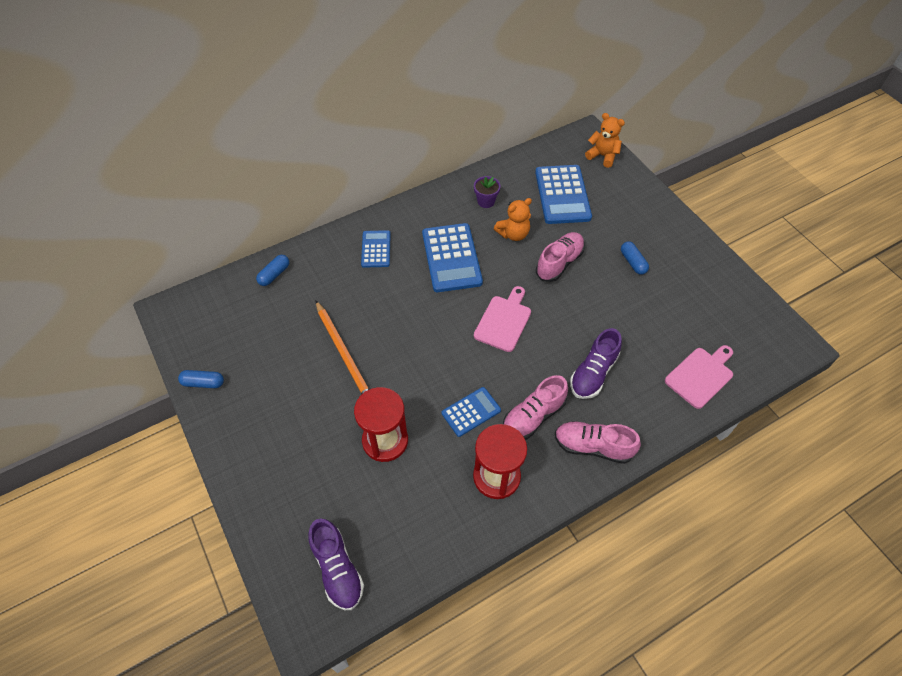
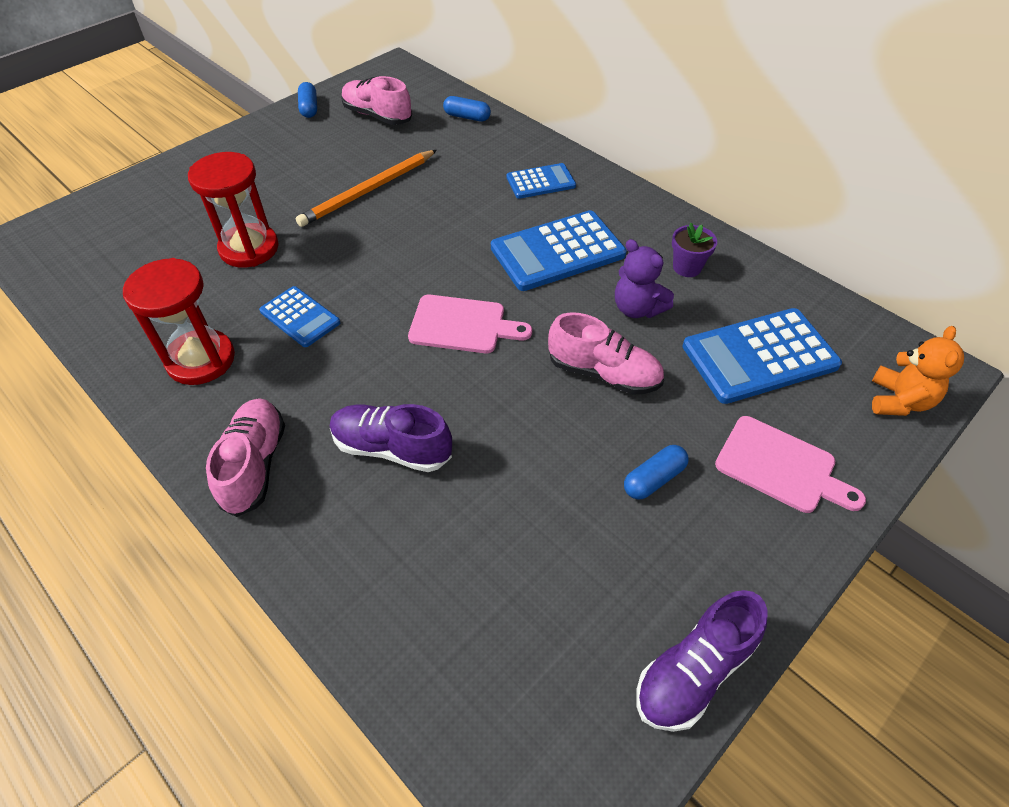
camera: 75 degrees right, 5 degrees down
purple shoe [308,518,364,610] -> purple shoe moved to [636,590,768,732]
orange teddy bear [494,198,532,241] -> purple teddy bear [615,239,674,318]
pink shoe [503,375,568,440] -> pink shoe moved to [341,76,412,125]
pink cutting board [665,345,733,409] -> pink cutting board moved to [715,416,866,513]

